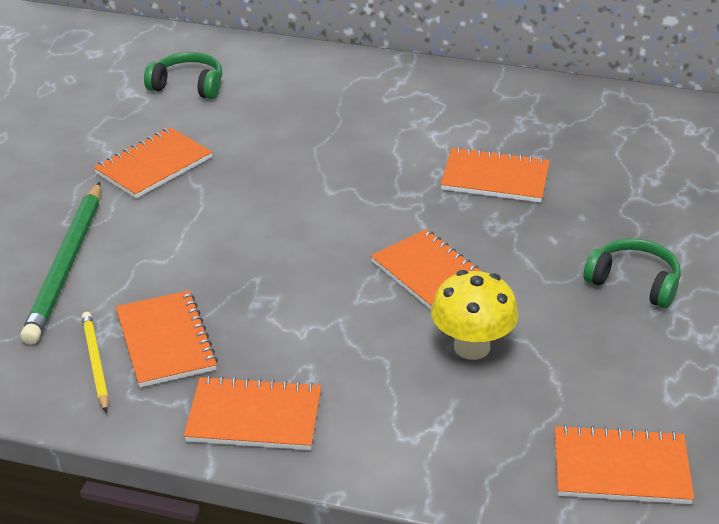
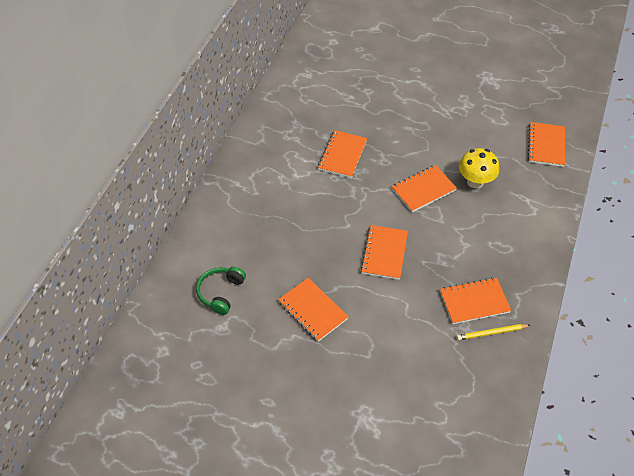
camera: 85 degrees left, 15 degrees up
green pencil [21,182,101,345] -> none
orange notebook [184,376,321,450] -> orange notebook moved to [361,225,408,280]
green headphones [583,238,681,308] -> none

